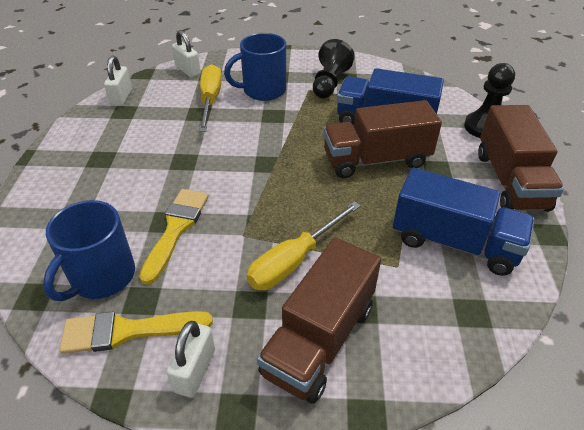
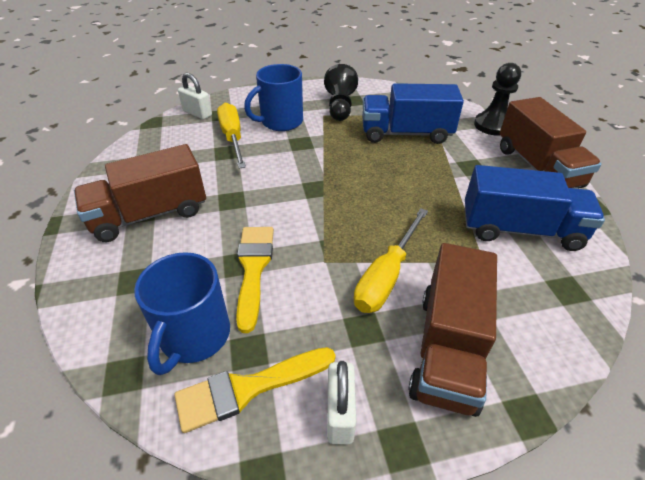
camera: 15 degrees left, 0 degrees up
white padlock [104,55,132,106] -> none
brown truck [323,100,442,178] -> brown truck moved to [74,144,206,242]

